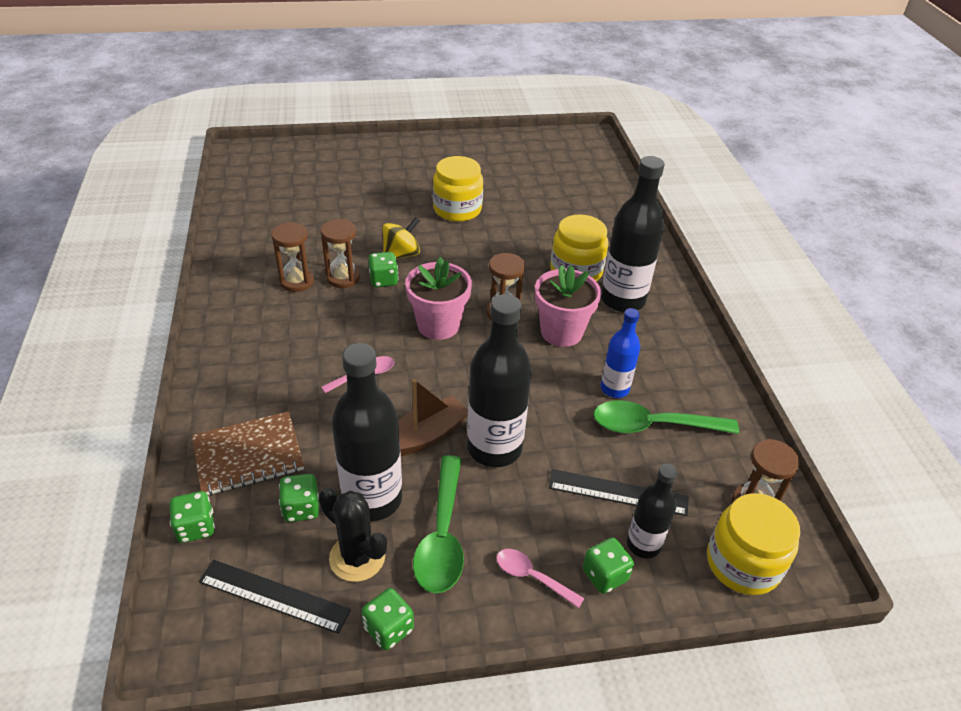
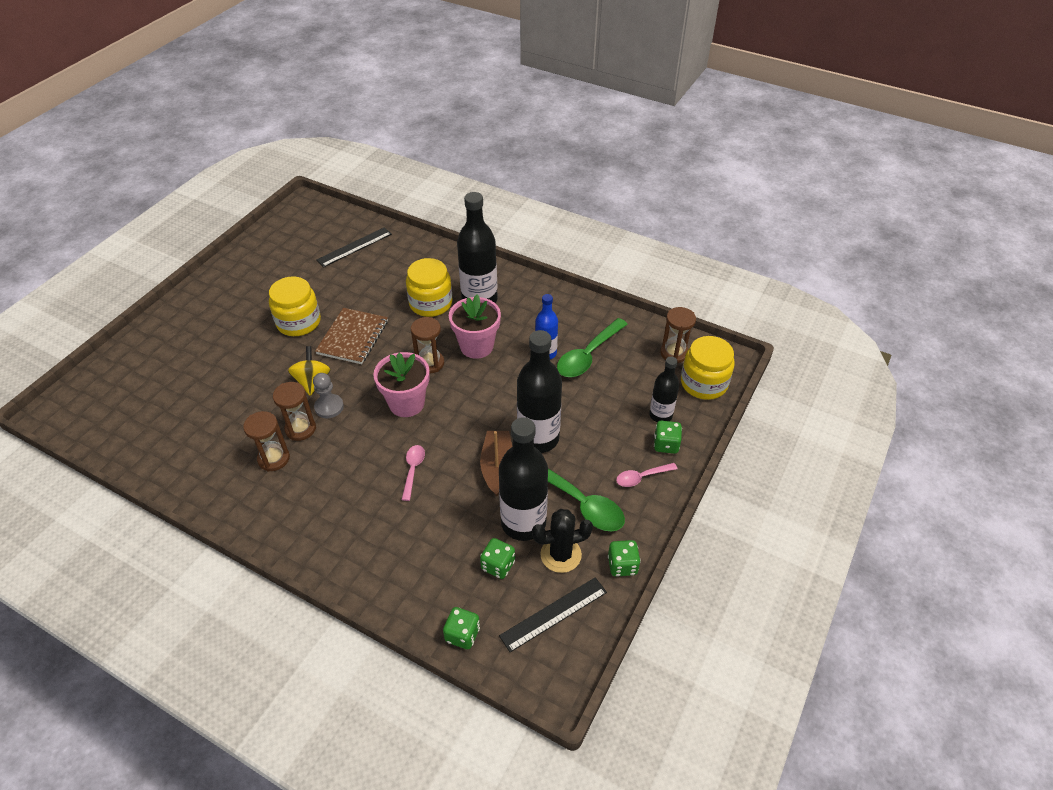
camera: 50 degrees left, 5 degrees up
brown notebook [192,411,304,496] -> brown notebook moved to [315,308,388,364]
green dice [368,252,398,287] -> grey pawn [313,373,344,418]
black ruler [549,469,688,516] -> black ruler moved to [316,227,392,267]

